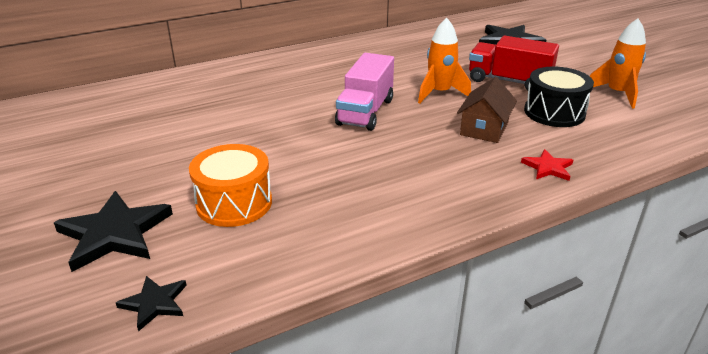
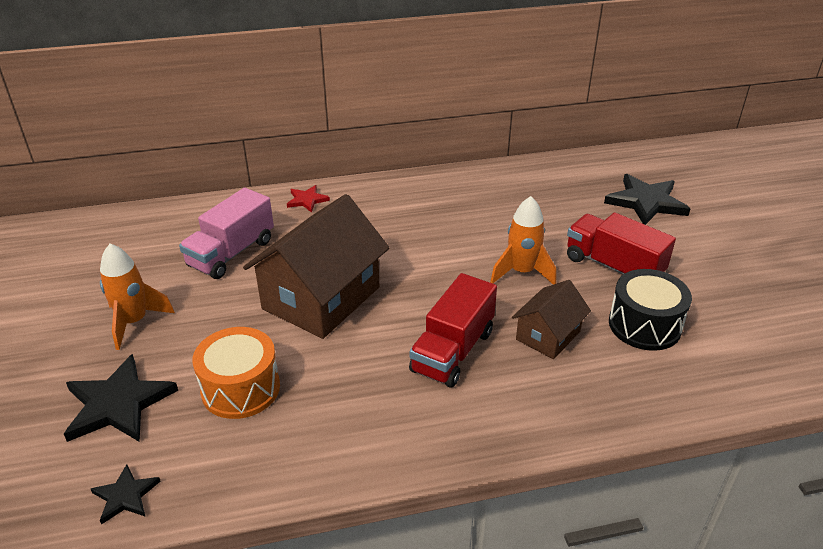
camera: 15 degrees right, 5 degrees up
pink truck [335,53,394,131] -> pink truck moved to [179,188,274,279]
red star [521,149,573,181] -> red star moved to [287,185,330,213]
orange rocket [590,19,646,109] -> orange rocket moved to [100,244,175,350]
none -> brown house [243,194,390,339]
none -> red truck [409,273,497,388]

